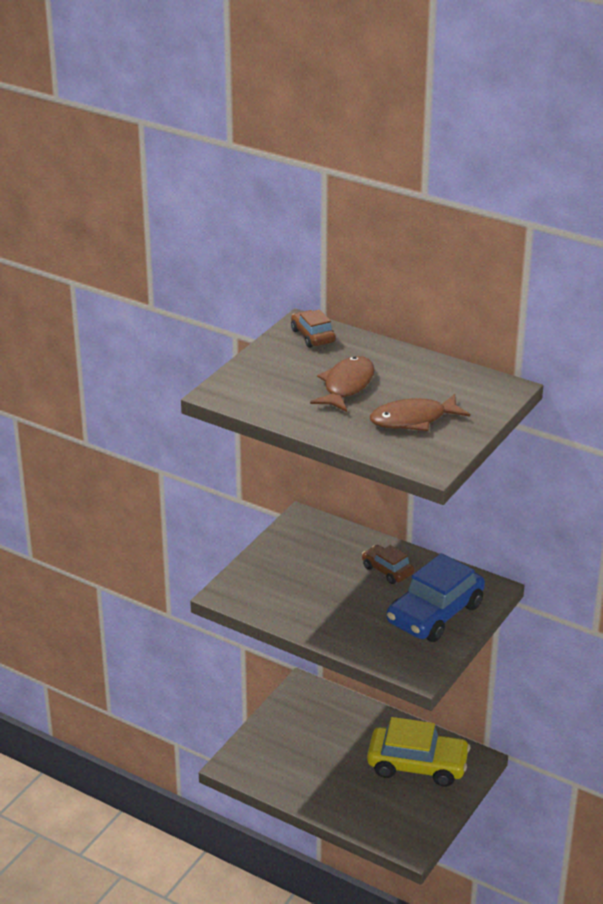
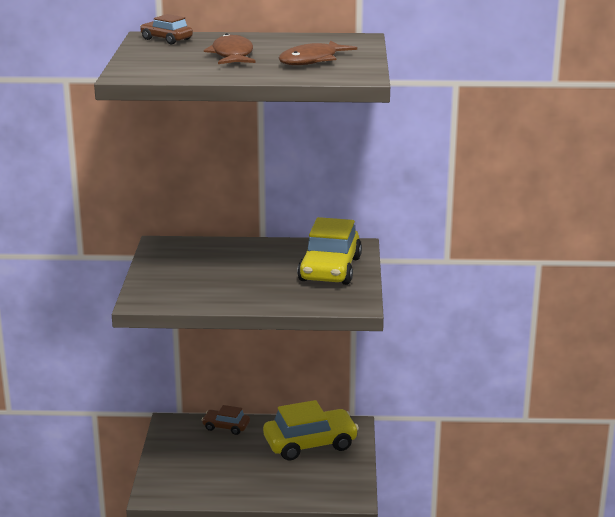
camera: 30 degrees left, 10 degrees down
brown car [362,545,414,584] -> brown car moved to [202,405,250,435]
blue car [387,553,485,642] -> yellow car [297,217,362,285]

